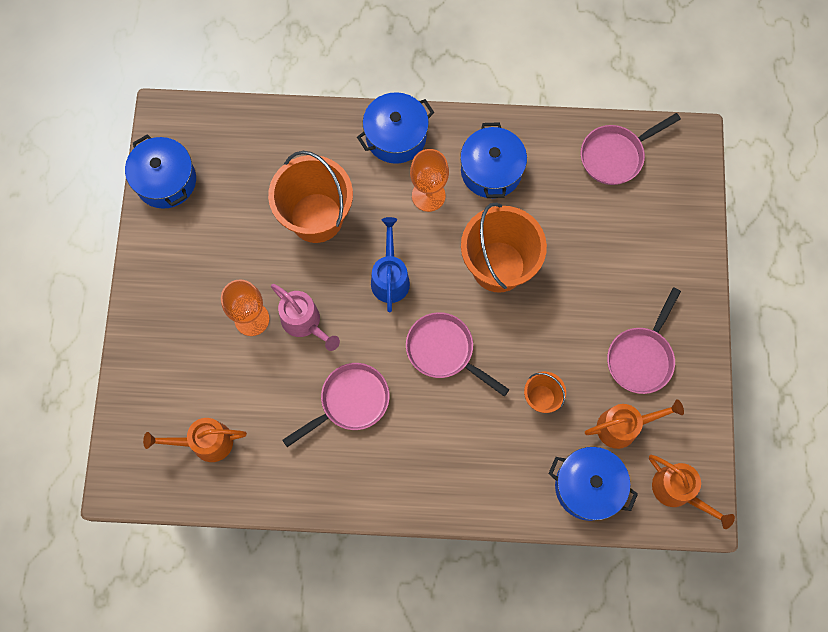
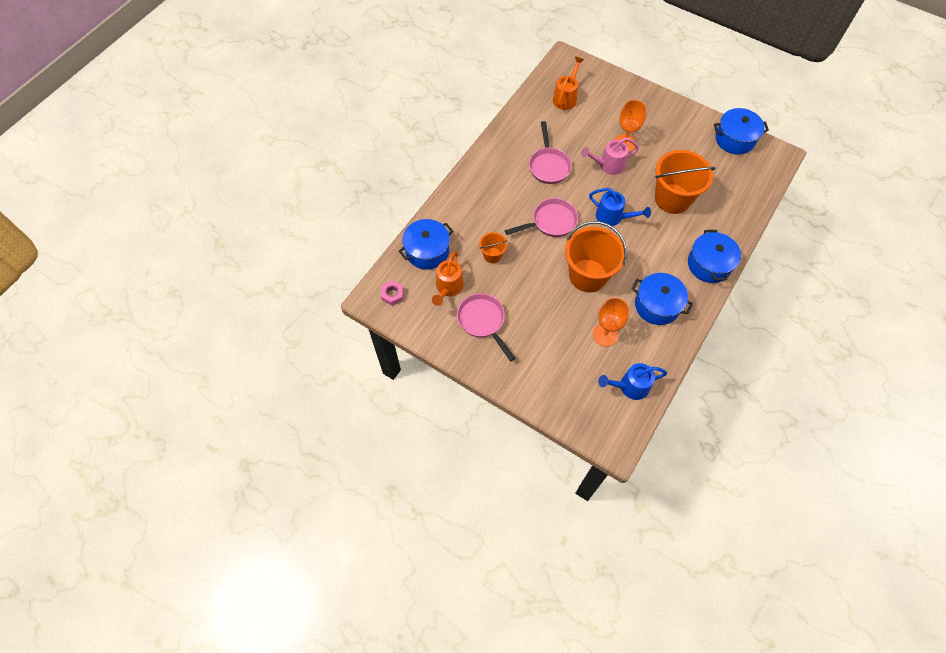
camera: 120 degrees right, 10 degrees down
orange goblet [410,149,449,212] -> orange goblet moved to [593,297,630,347]
pink pan [581,113,681,185] -> blue watering can [598,363,667,400]
orange watering can [649,455,735,529] -> pink nut [381,280,404,306]

